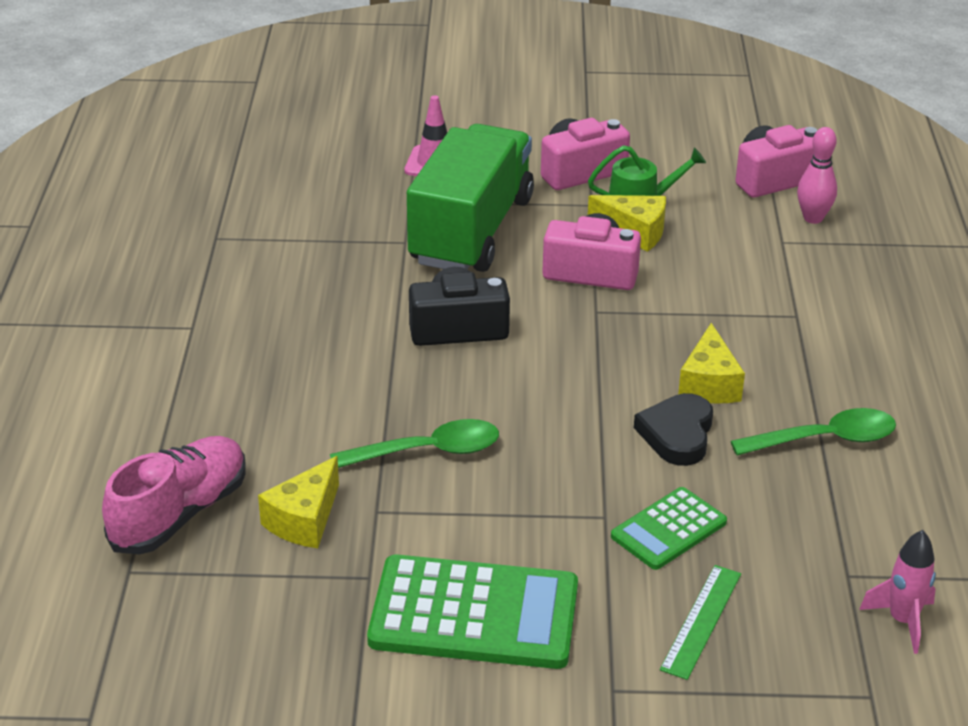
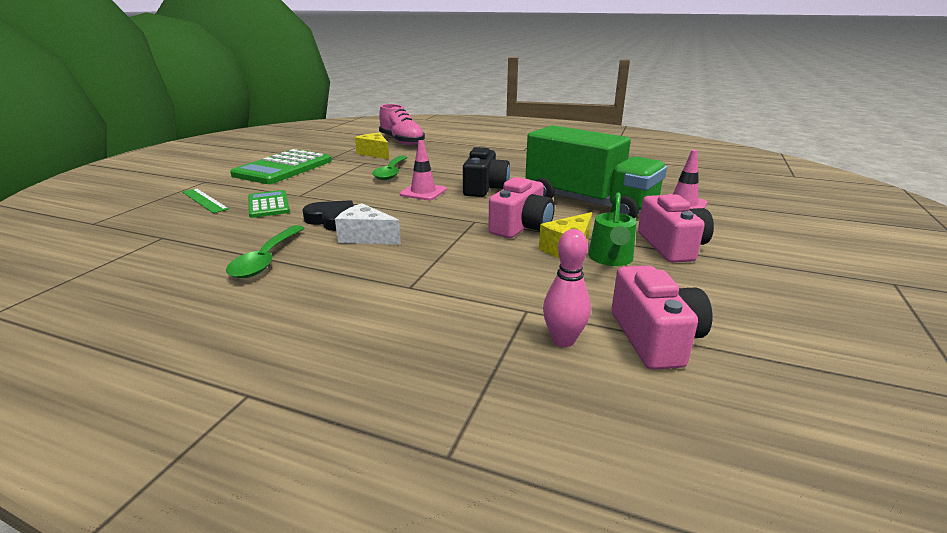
camera: 110 degrees right, 10 degrees down
yellow cheese [678,323,745,404] -> white cheese [335,203,401,244]
pink rocket [859,530,936,654] -> none
none -> pink traffic cone [400,140,446,200]

